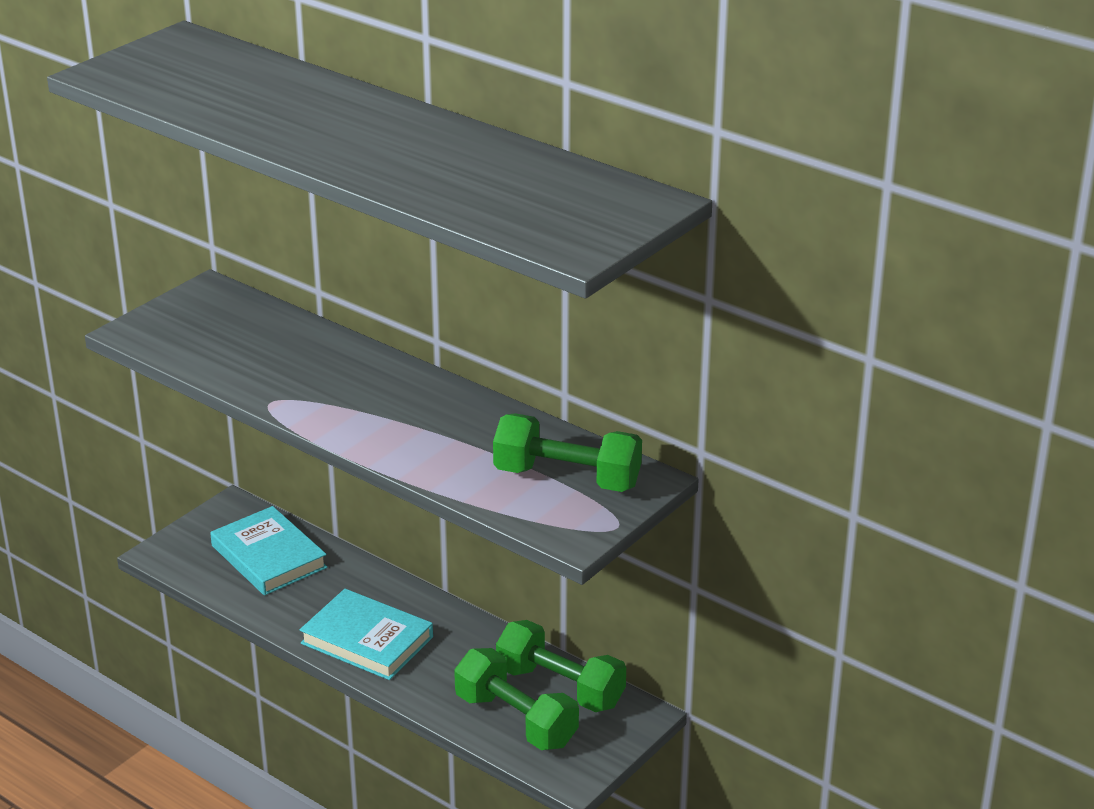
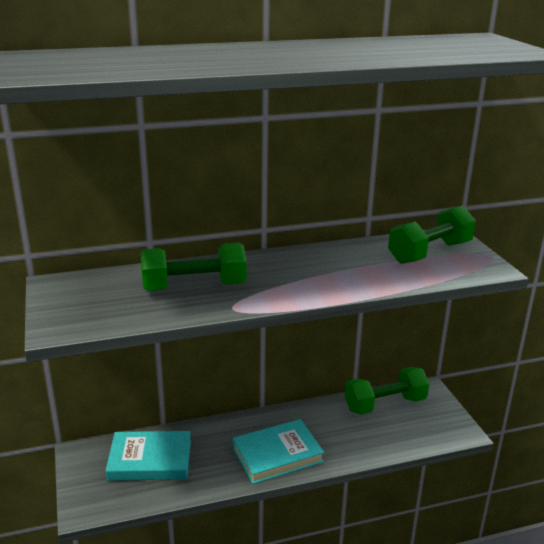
camera: 55 degrees left, 5 degrees down
green dumbbell [454,648,579,750] -> green dumbbell moved to [140,243,247,291]

